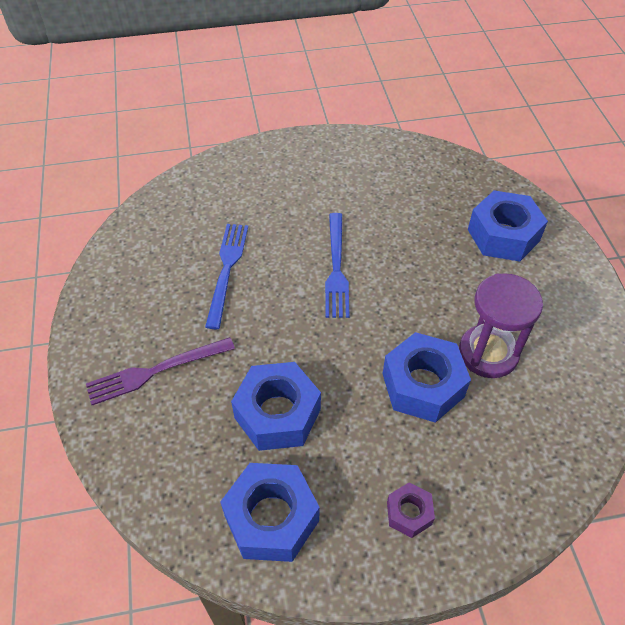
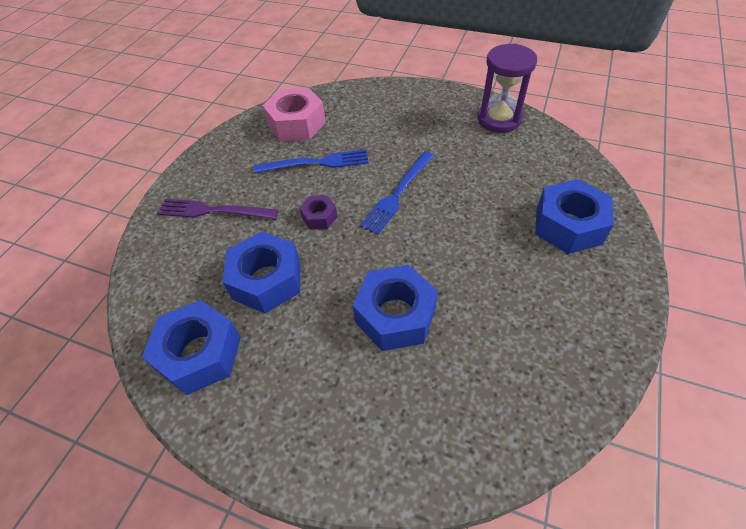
camera: 35 degrees right, 0 degrees up
blue fork [205,224,248,329] -> blue fork turned 45 degrees clockwise [254,149,369,173]
purple nut [387,483,435,538] -> purple nut moved to [299,195,338,229]
purple hourglass [459,273,543,378] -> purple hourglass moved to [478,43,537,133]
none -> pink nut [262,88,326,141]

